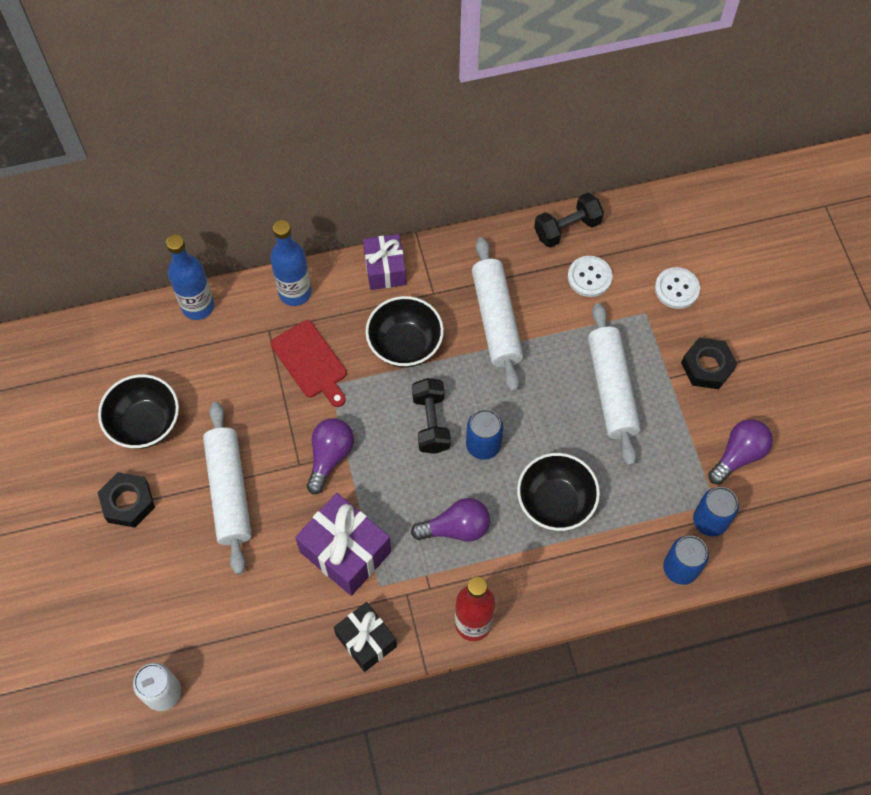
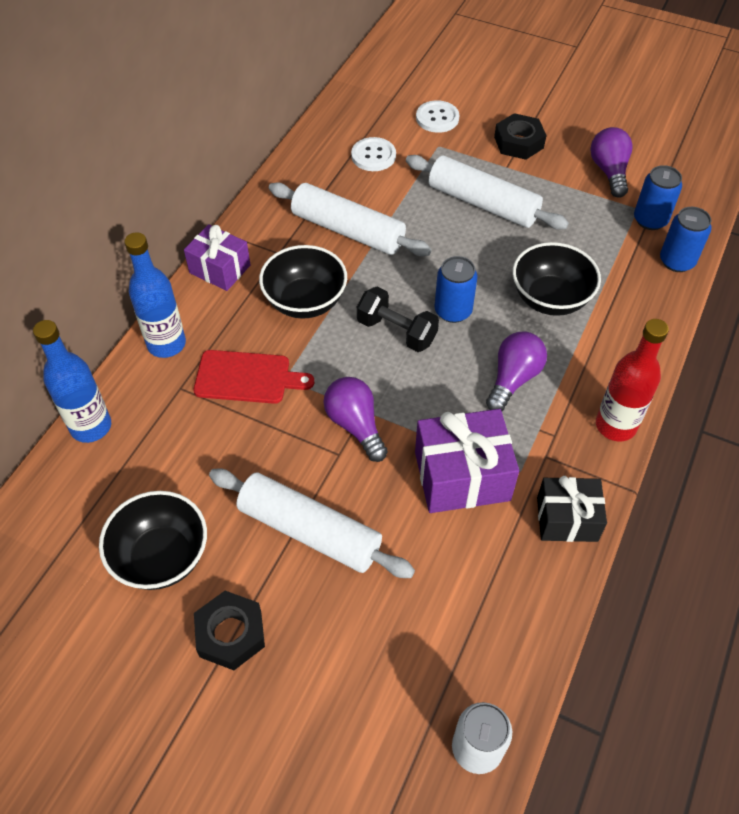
camera: 50 degrees left, 10 degrees down
black dumbbell [534,193,604,248] -> none

